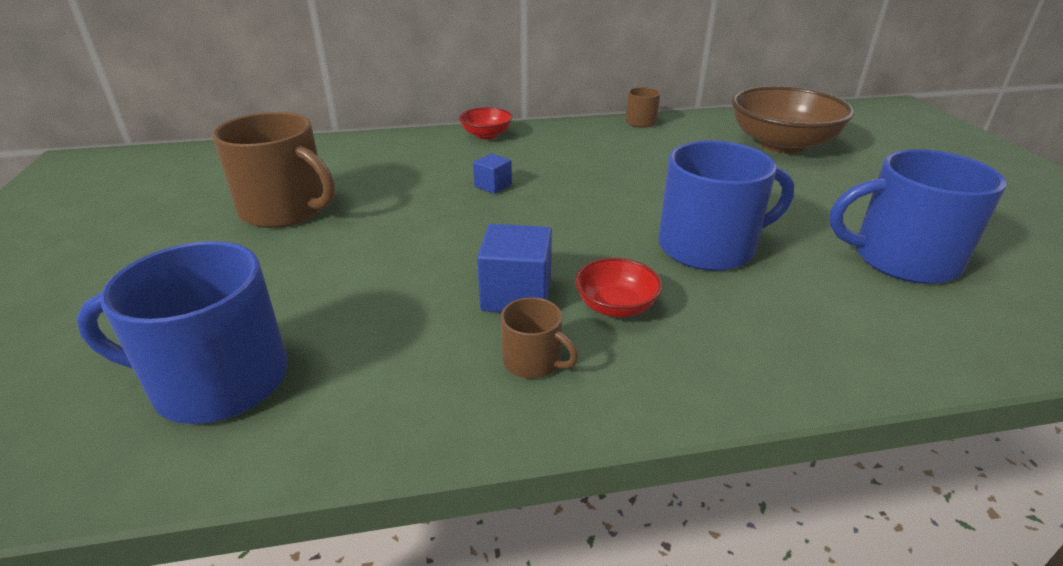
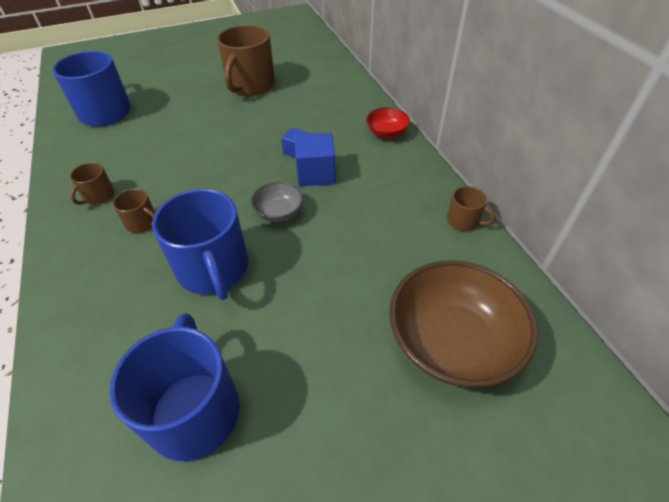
camera: 80 degrees right, 15 degrees up
blue cube [477,224,552,312] -> blue cube moved to [295,132,335,186]
red bowl [575,258,662,317] -> brown mug [113,188,155,233]
none -> grey bowl [251,182,303,222]

